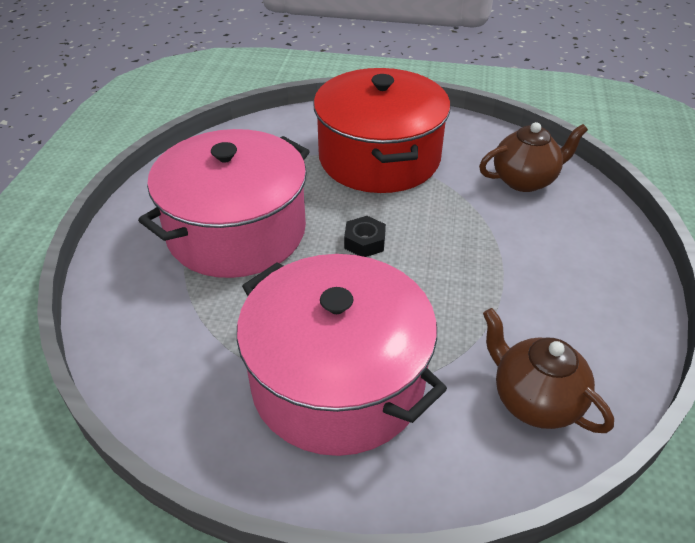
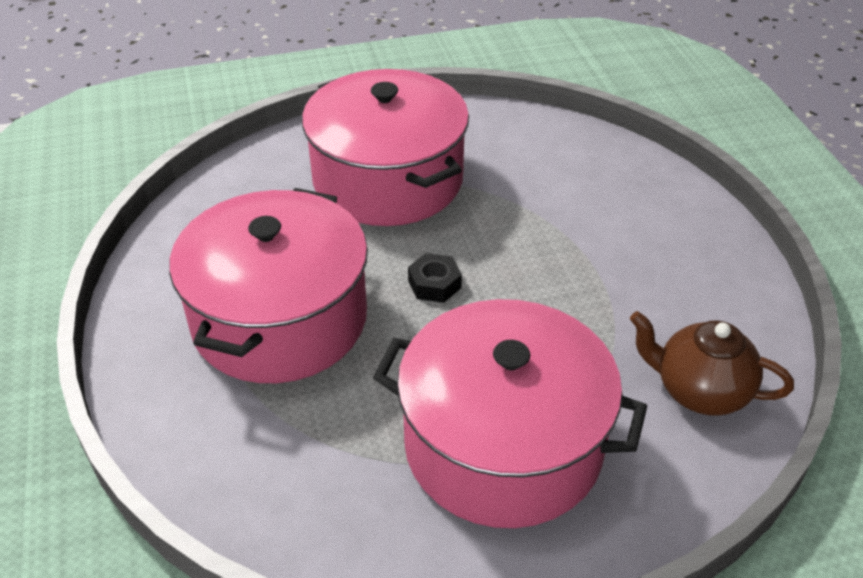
camera: 25 degrees left, 0 degrees up
red pot [313,68,450,193] -> pink pot [302,69,469,226]
brown teapot [479,122,588,192] -> none

